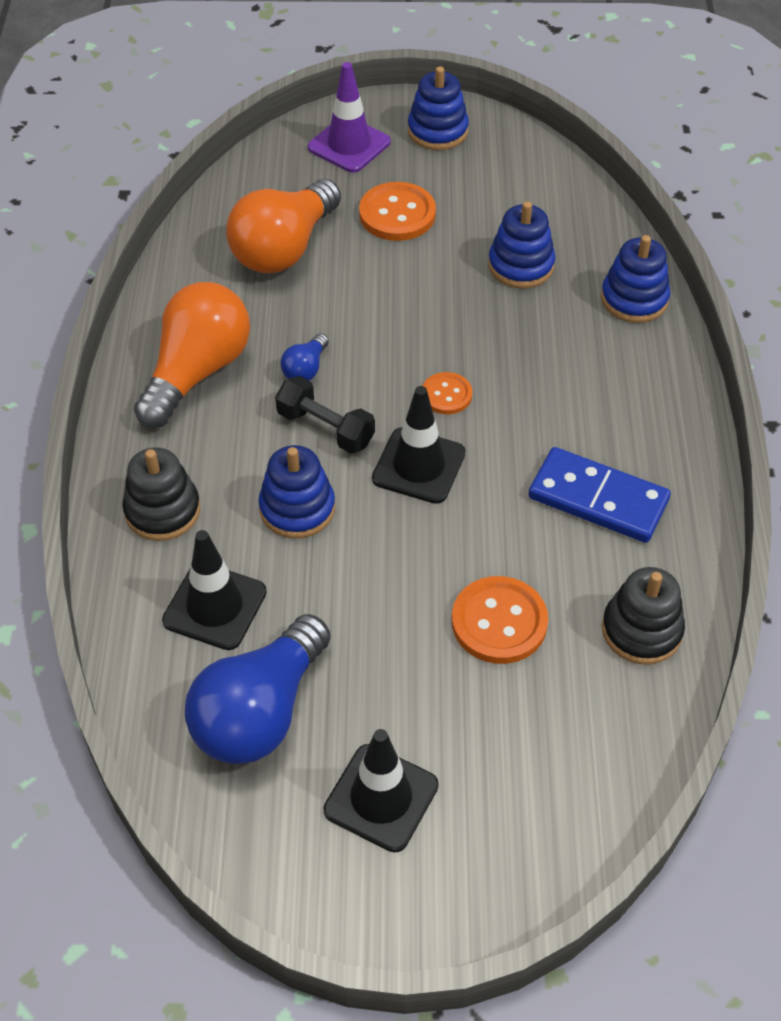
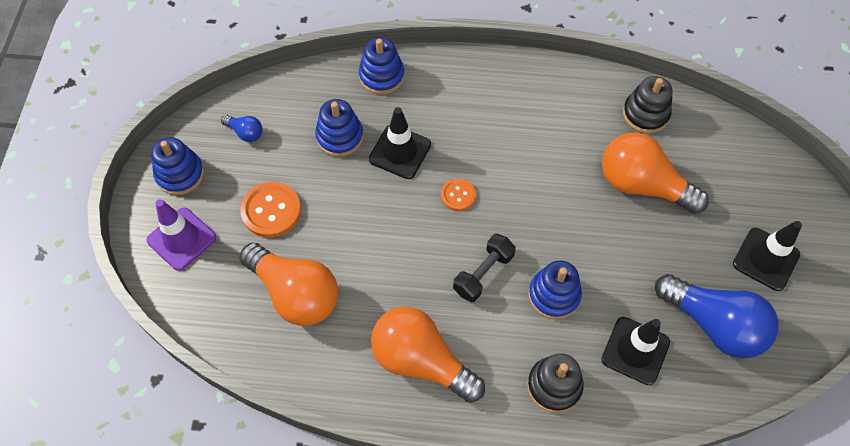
camera: 85 degrees left, 10 degrees up
blue light bulb [280,333,329,381] -> blue light bulb moved to [221,115,262,142]
black traffic cone [372,386,466,504] -> black traffic cone moved to [369,107,431,179]
orange button [452,576,548,664] -> orange light bulb [602,132,709,214]
blue domino [528,447,671,543] -> none

